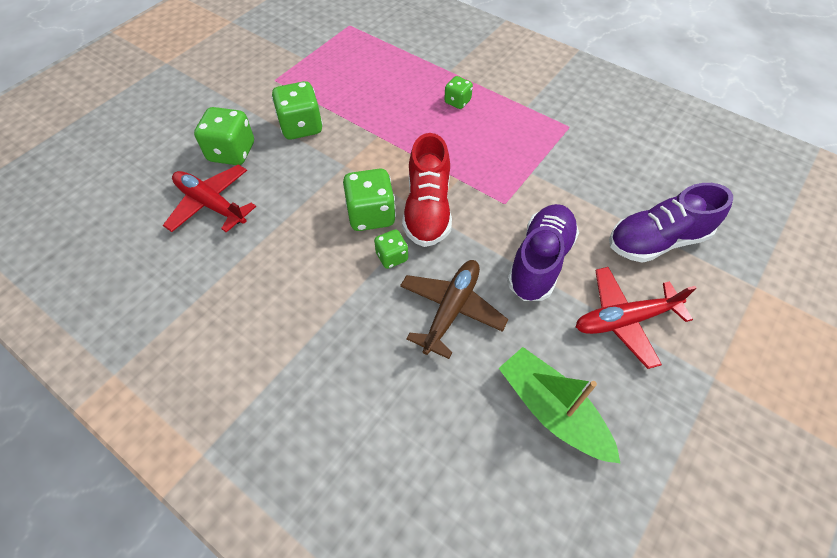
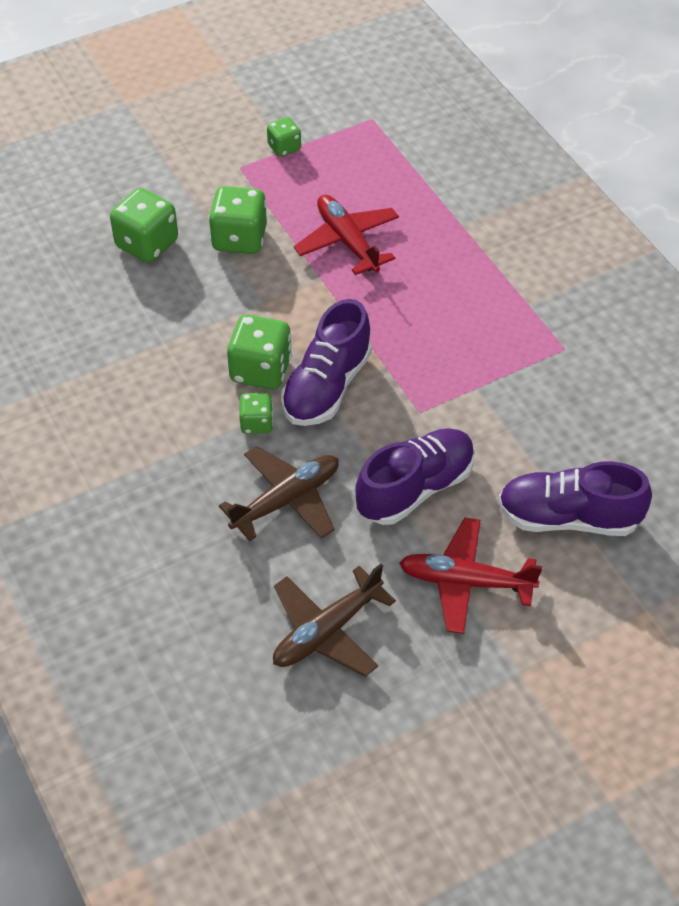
camera: 25 degrees right, 5 degrees down
red plane [163,164,256,233] -> red plane moved to [294,195,399,275]
red shoe [402,133,452,247] -> purple shoe [281,299,372,426]
green dice [444,76,473,109] -> green dice moved to [267,117,301,157]
green boat [499,347,621,464] -> brown plane [273,564,396,677]

